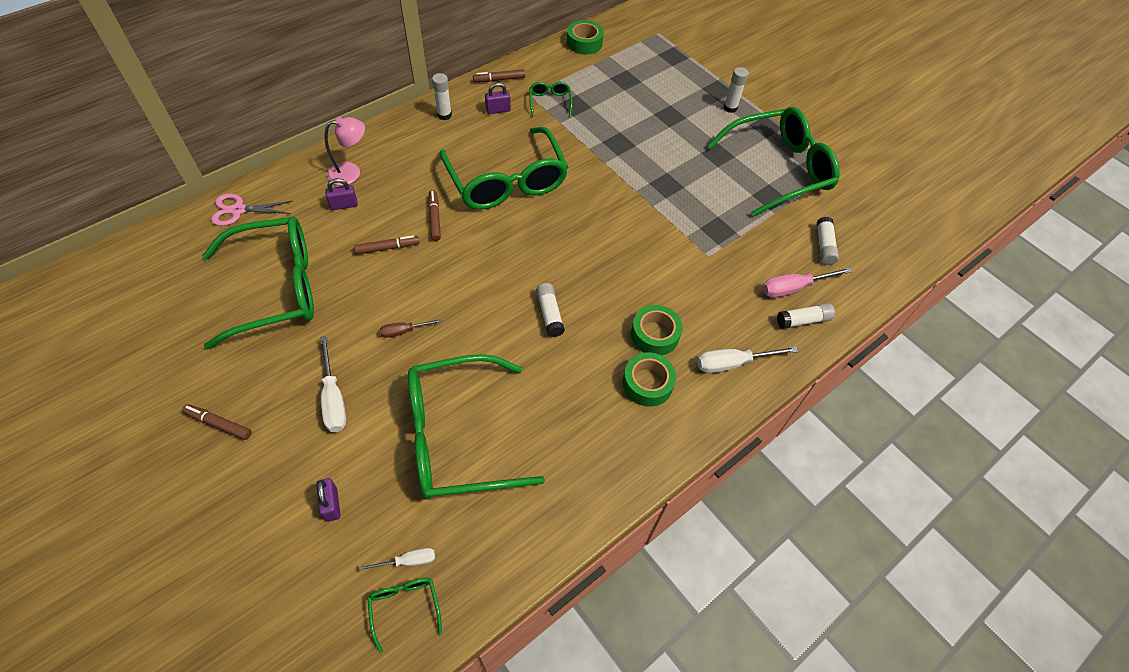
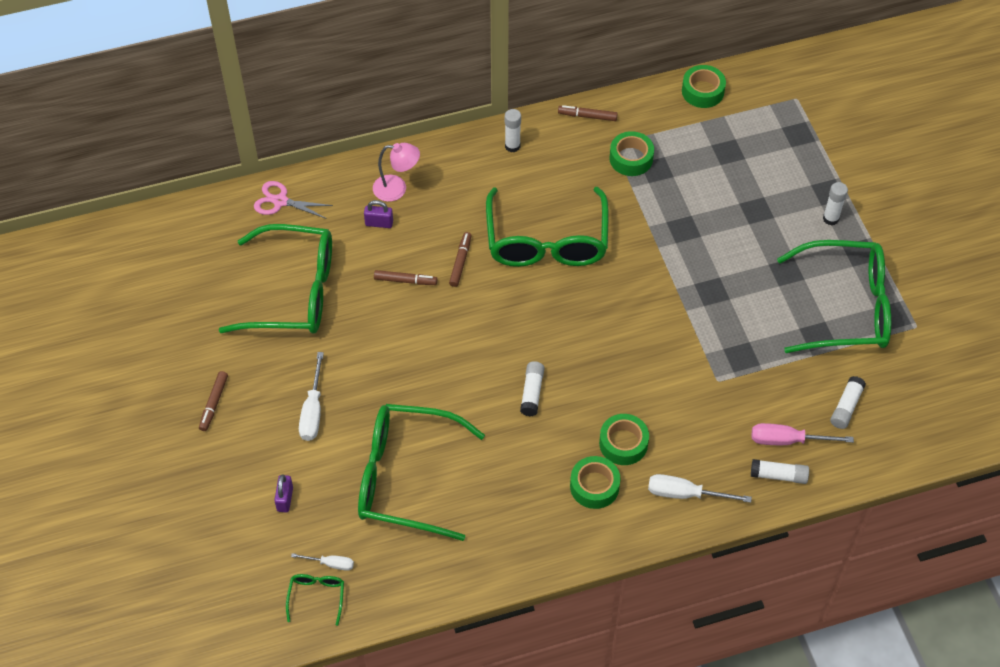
camera: 25 degrees right, 0 degrees up
brown marker [182,404,252,440] -> brown marker turned 120 degrees counterclockwise [199,371,228,431]
brown screwdriver [380,319,442,338] -> none
purple padlock [485,83,511,114] -> none
green glasses [529,82,573,117] -> green tape [609,131,654,176]

